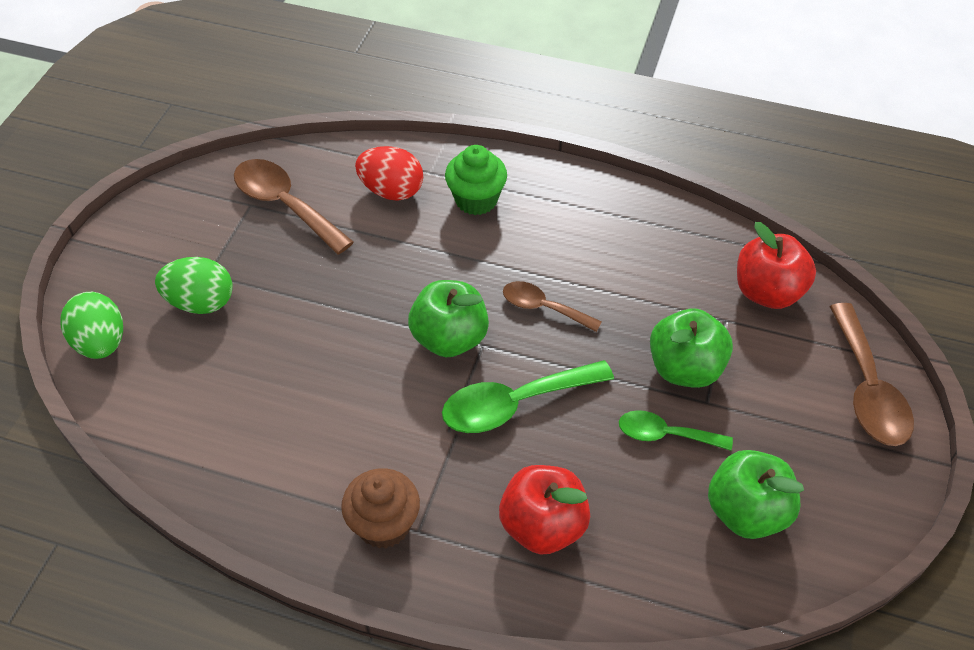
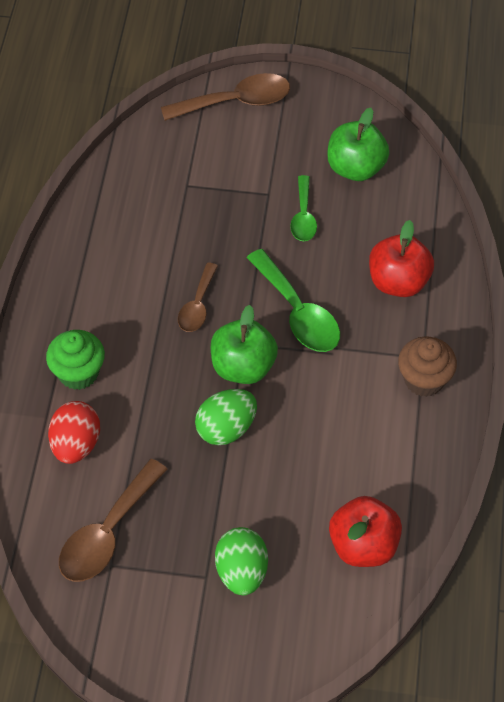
camera: 100 degrees left, 5 degrees up
green egg [60,292,123,359] -> green egg moved to [195,389,257,445]
green apple [650,309,733,388] -> none
red apple [737,222,816,309] -> red apple moved to [329,496,402,567]

